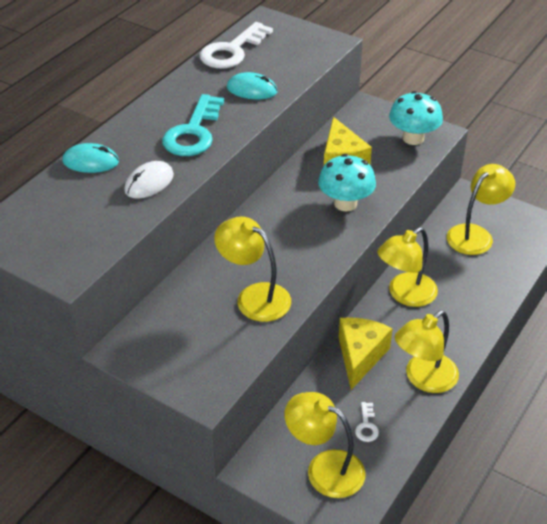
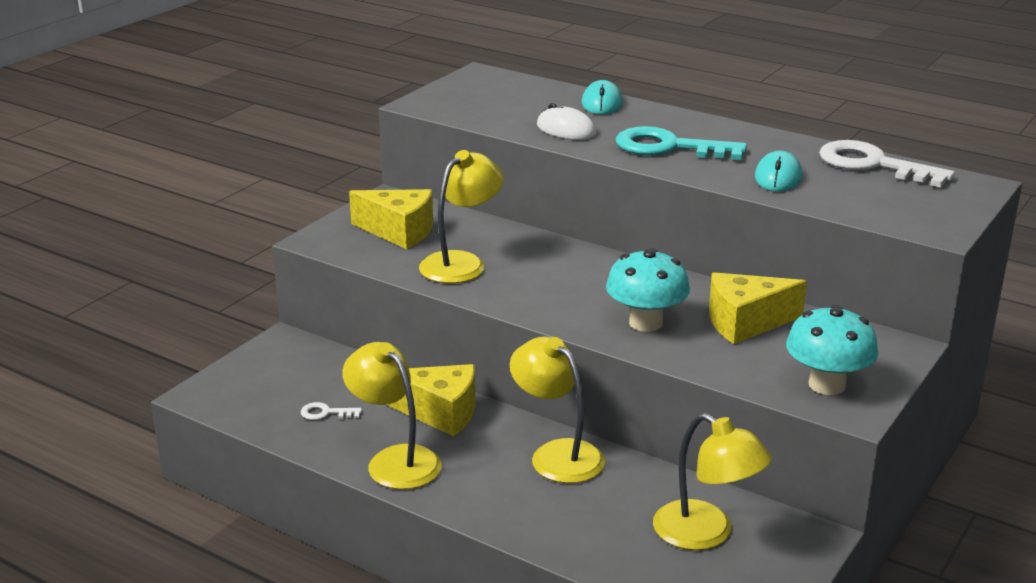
camera: 90 degrees right, 15 degrees down
yellow lamp [285,392,365,498] -> none
none -> yellow cheese [349,189,433,249]

